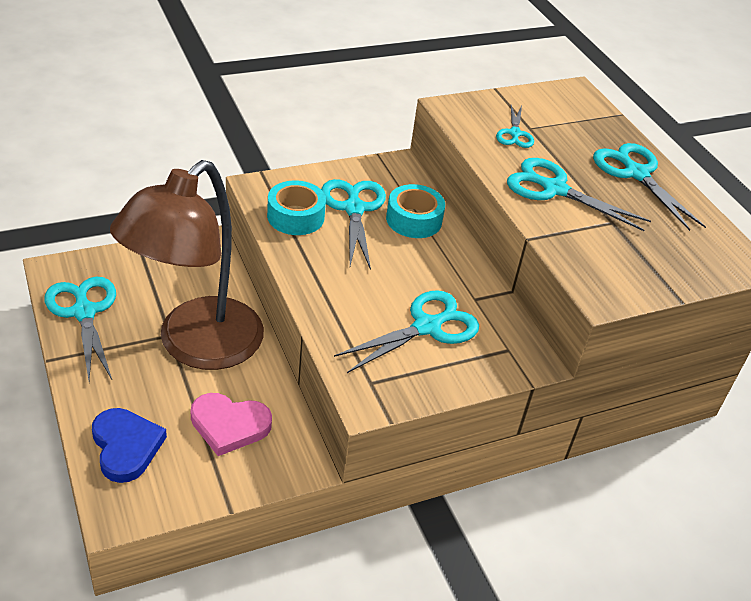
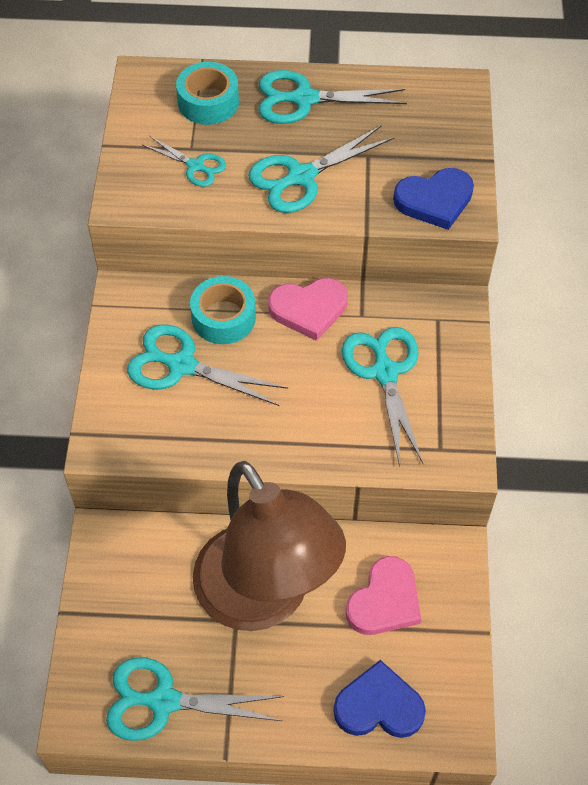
camera: 60 degrees left, 15 degrees up
turquoise tape [267,180,326,235] -> turquoise tape moved to [176,62,239,125]
none -> pink heart [268,278,348,341]
none -> blue heart [393,168,474,230]

